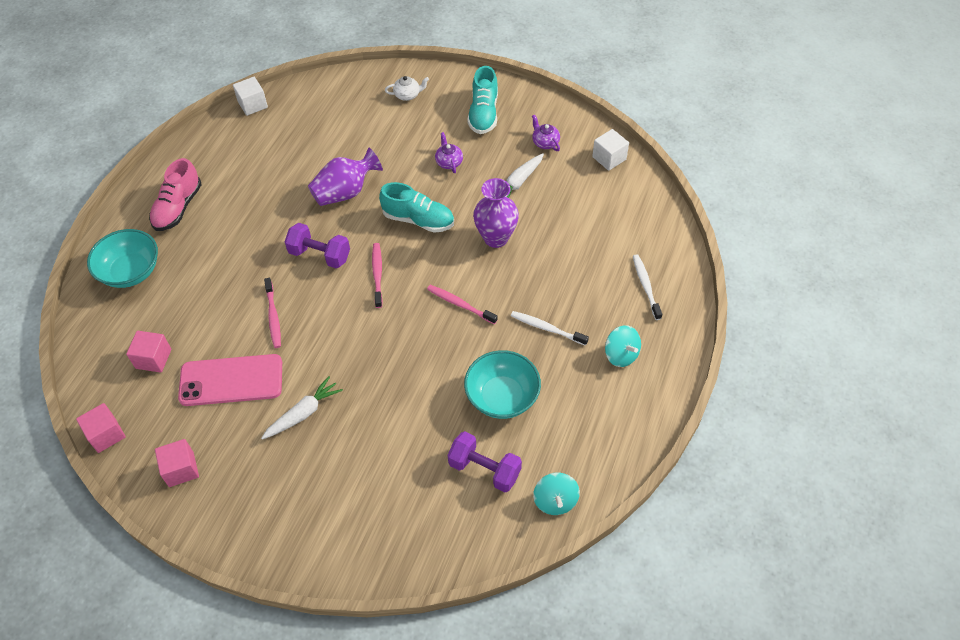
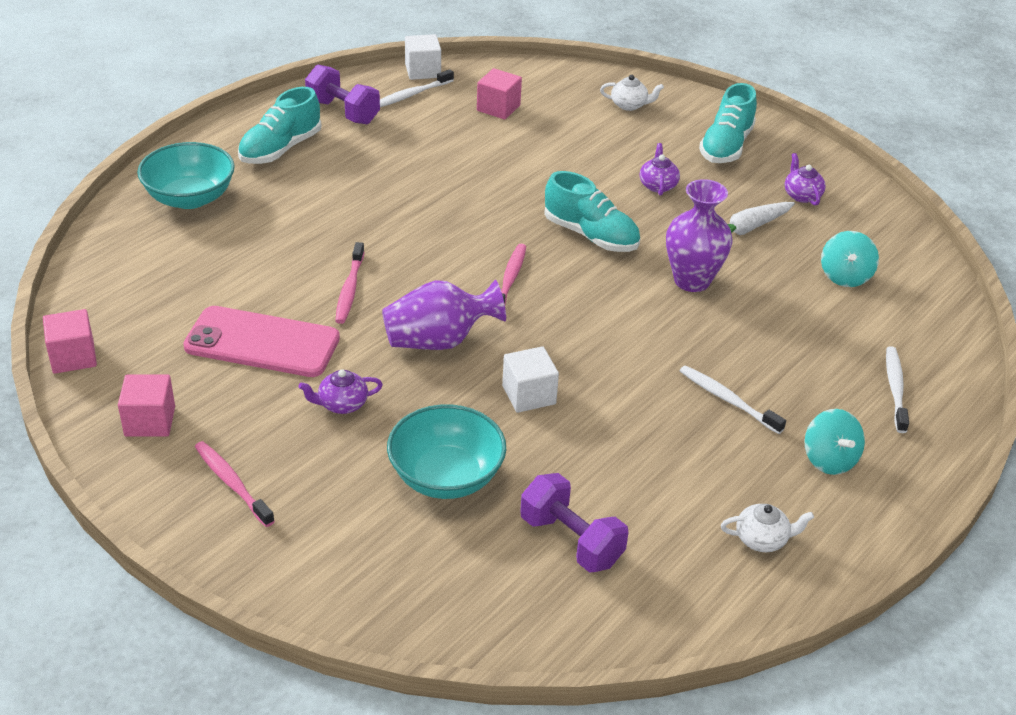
camera: 15 degrees right, 15 degrees down
pink cube [126,331,171,373] -> pink cube moved to [477,68,522,120]
pink shoe [149,158,202,231] -> turquoise shoe [238,87,322,164]
white carrot [261,376,343,440] -> purple teapot [298,369,383,414]
purple dumbbell [285,223,350,269] -> purple dumbbell moved to [305,65,380,124]
purple vase [308,147,383,206] -> purple vase moved to [382,280,506,350]
pink toothbrush [427,285,498,324] -> pink toothbrush moved to [195,441,275,527]
turquoise bowl [464,350,541,419] -> turquoise bowl moved to [387,404,506,499]
turquoise spinning top [533,473,580,515] -> turquoise spinning top moved to [821,231,879,287]
white cube [592,129,629,171] -> white cube moved to [502,346,559,413]
none -> white toothbrush [380,69,454,107]
none -> white teapot [721,504,814,552]

